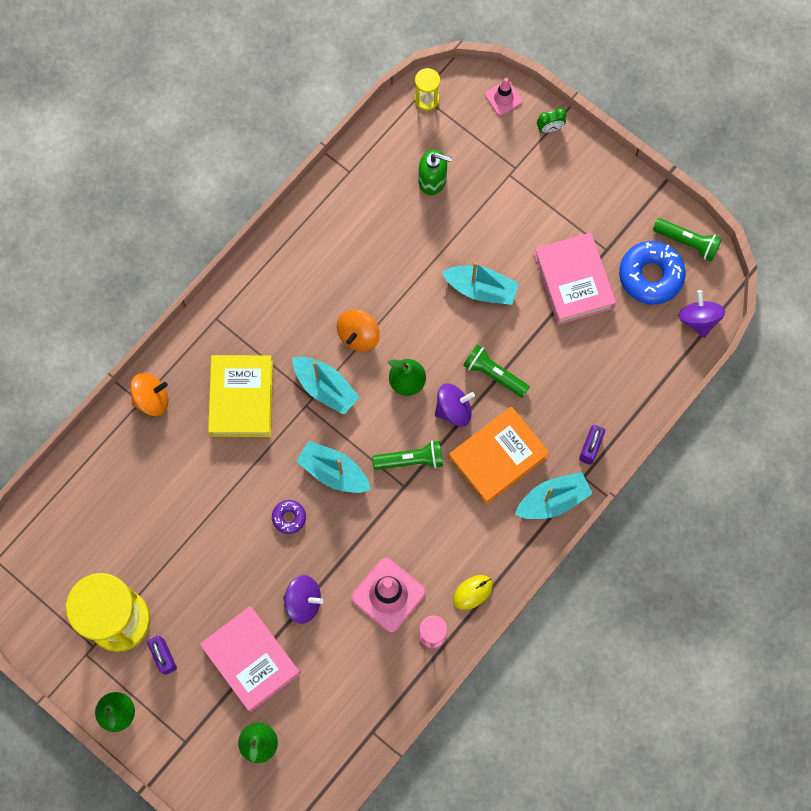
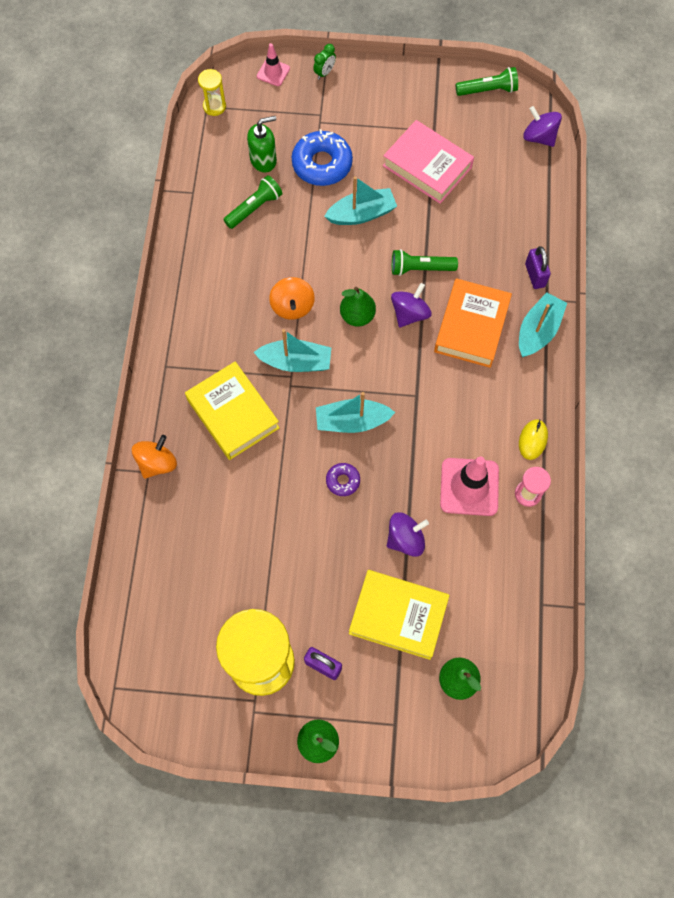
camera: 35 degrees left, 5 degrees down
pink book [200,606,300,712] -> yellow book [349,570,450,660]
green flashlight [372,441,443,470] -> green flashlight moved to [223,175,282,229]
blue donut [619,241,685,305] -> blue donut moved to [292,129,353,186]

